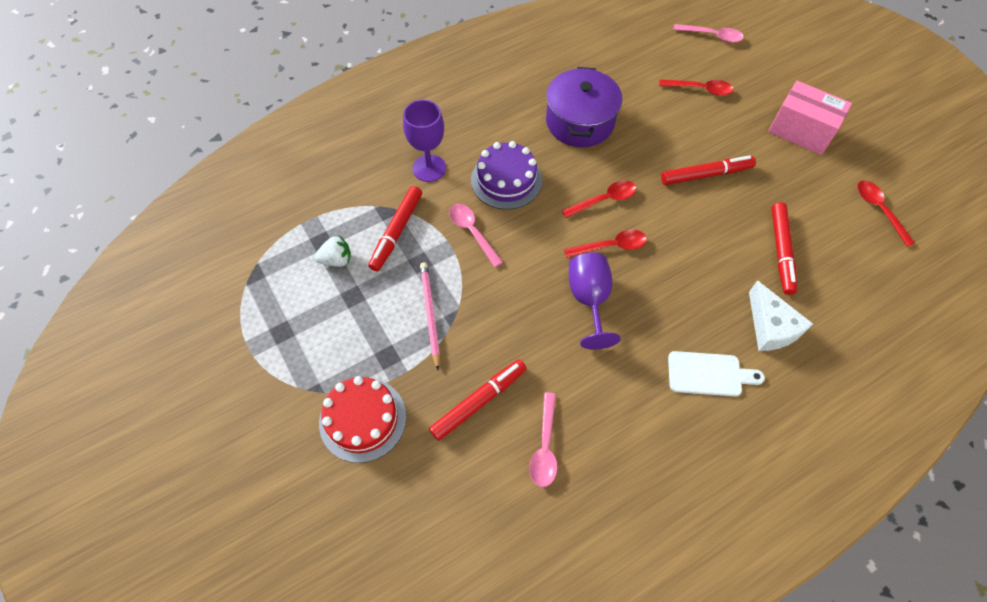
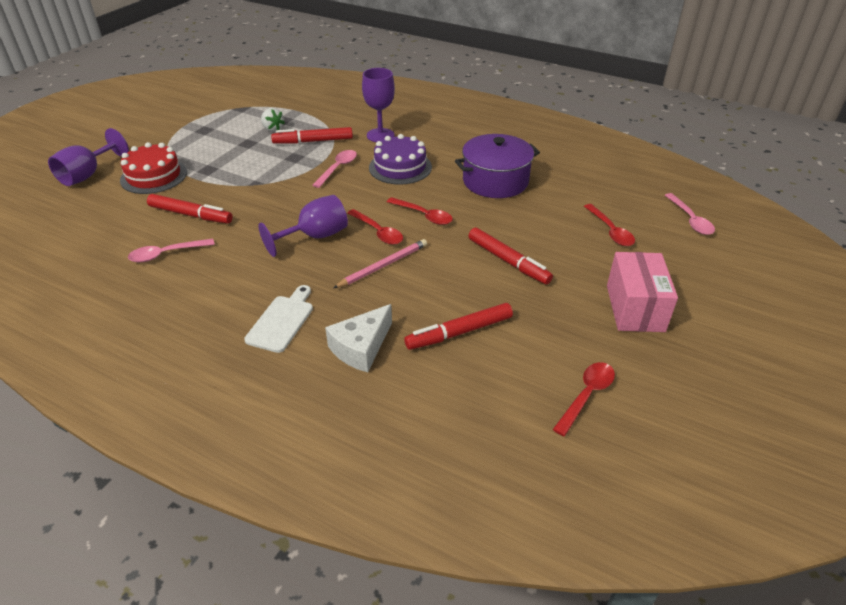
camera: 60 degrees right, 20 degrees down
pink pencil [420,262,440,370] -> pink pencil moved to [333,239,427,288]
white cutting board [668,351,765,396] -> white cutting board turned 135 degrees counterclockwise [244,285,313,353]
none -> purple goblet [48,128,129,186]

